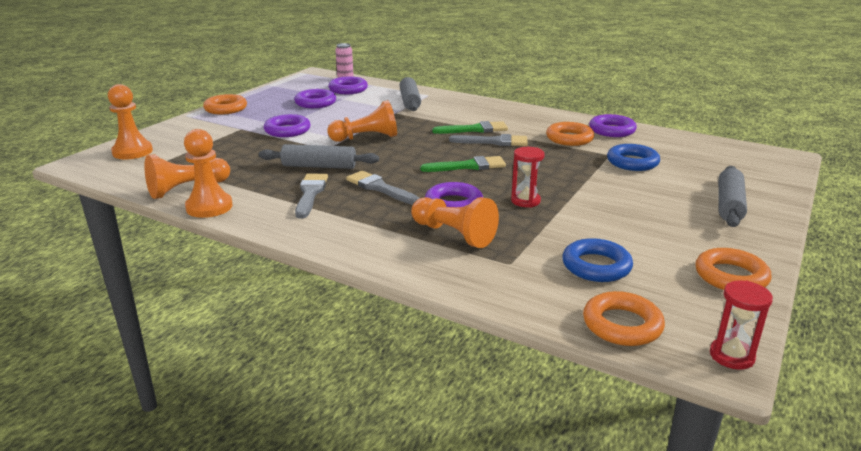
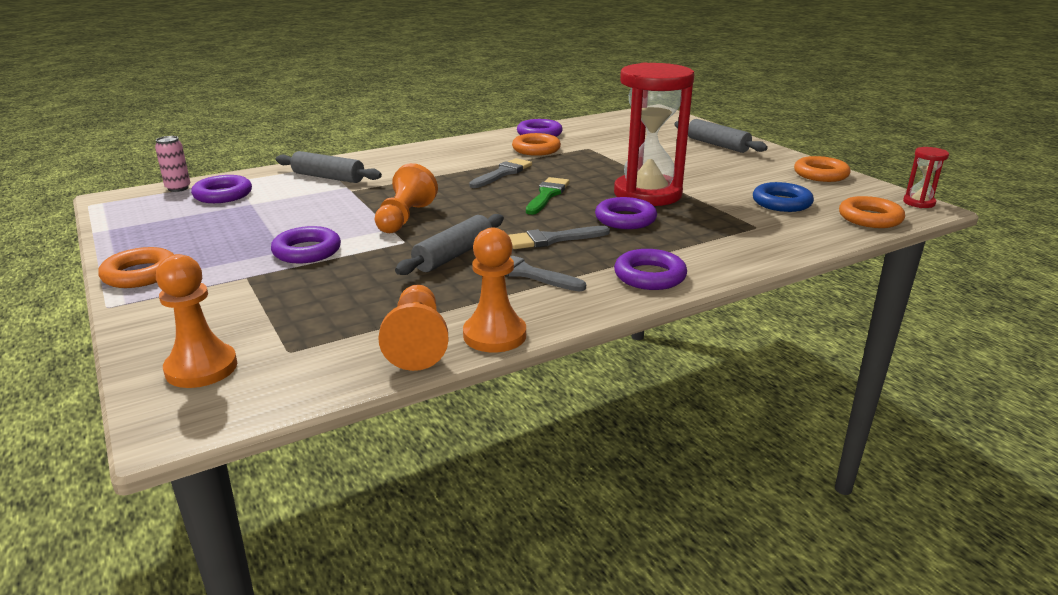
camera: 60 degrees left, 0 degrees up
purple ring [294,89,336,108] -> purple ring moved to [614,249,687,290]
orange pawn [411,197,499,248] -> none
green brush [432,121,508,134] -> none
red hourglass [511,147,545,208] -> red hourglass [614,63,694,206], size x2.35
blue ring [607,144,660,171] -> none

